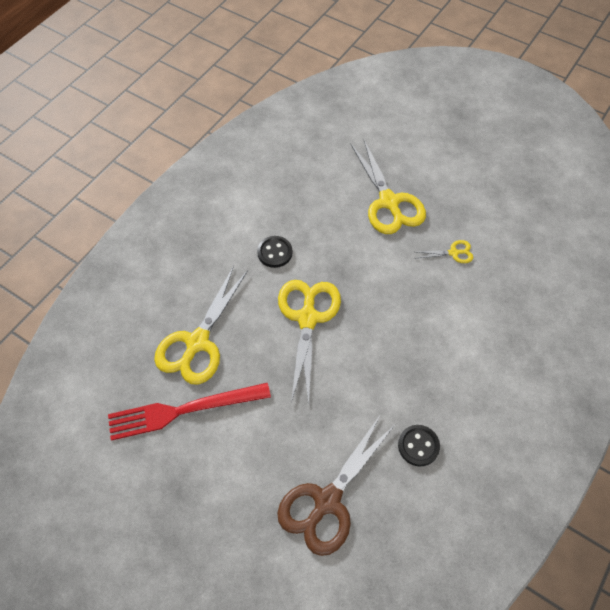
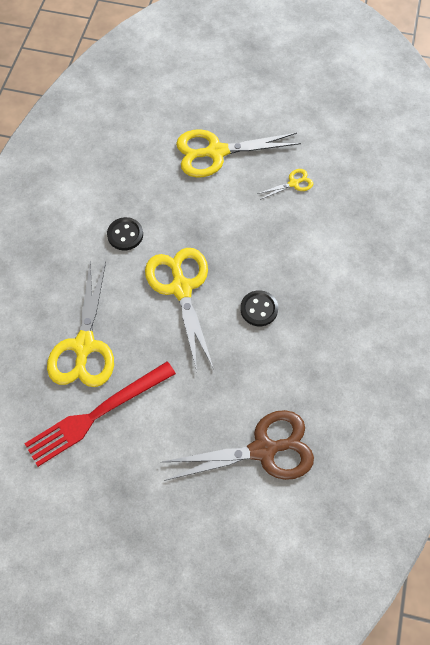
camera: 20 degrees left, 5 degrees up
brown scissors [277,416,395,556] -> brown scissors turned 120 degrees counterclockwise [163,410,314,481]
yellow scissors [351,140,426,234] -> yellow scissors turned 120 degrees clockwise [176,129,301,178]
black button [398,425,440,466] -> black button moved to [241,290,278,326]

